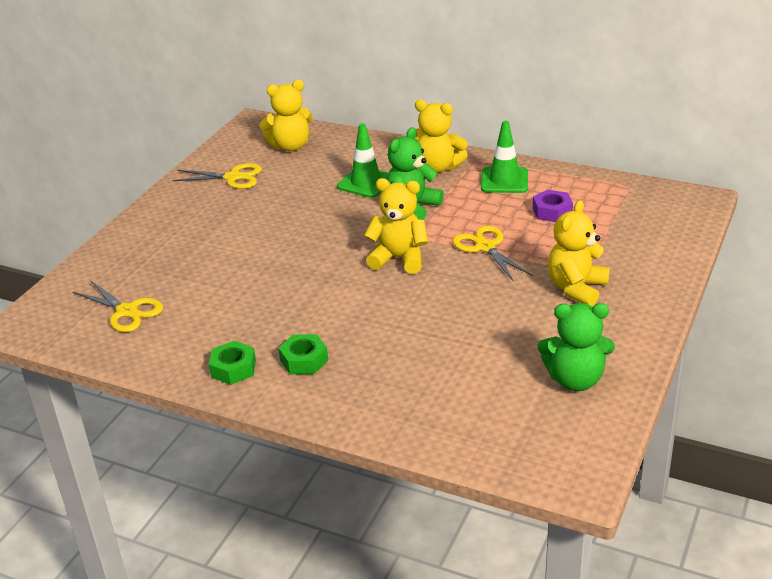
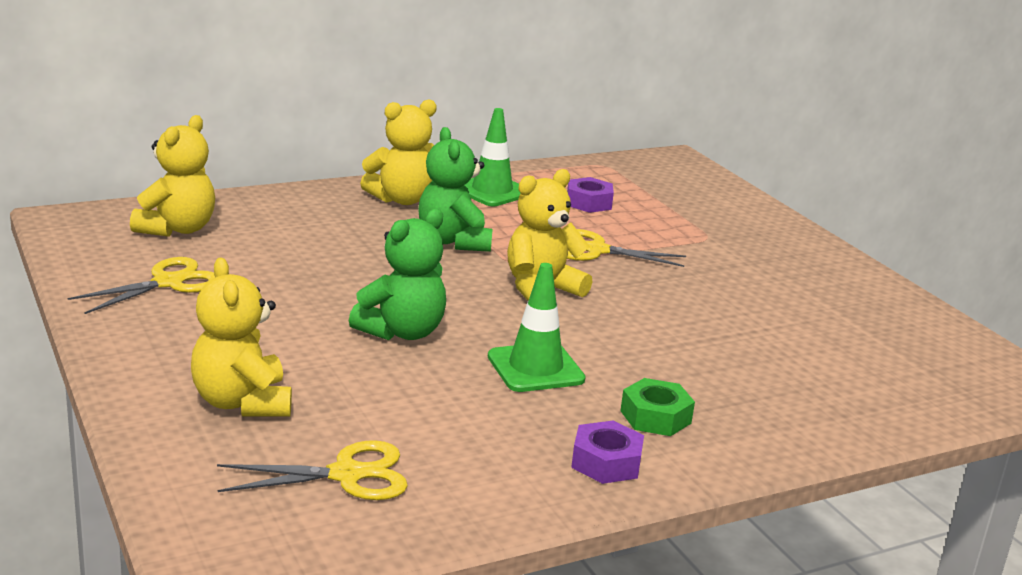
camera: 55 degrees left, 10 degrees down
green nut [209,341,256,385] -> purple nut [571,421,644,484]
green traffic cone [337,123,388,198] -> green traffic cone moved to [488,263,586,392]
green teddy bear [538,303,615,391] -> green teddy bear moved to [349,209,446,340]
yellow teddy bear [548,200,610,306] -> yellow teddy bear moved to [191,258,292,416]

